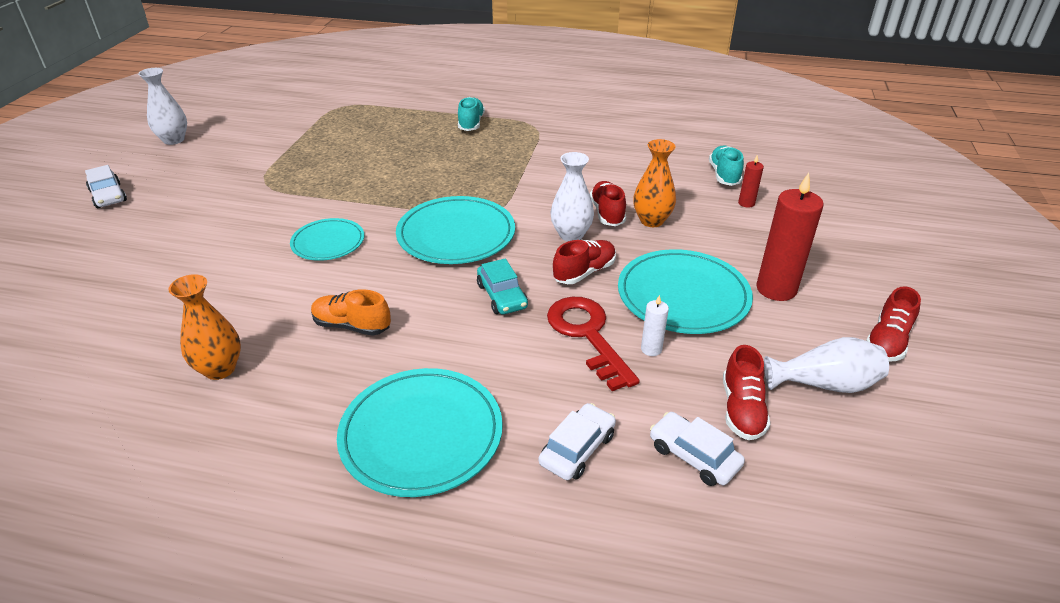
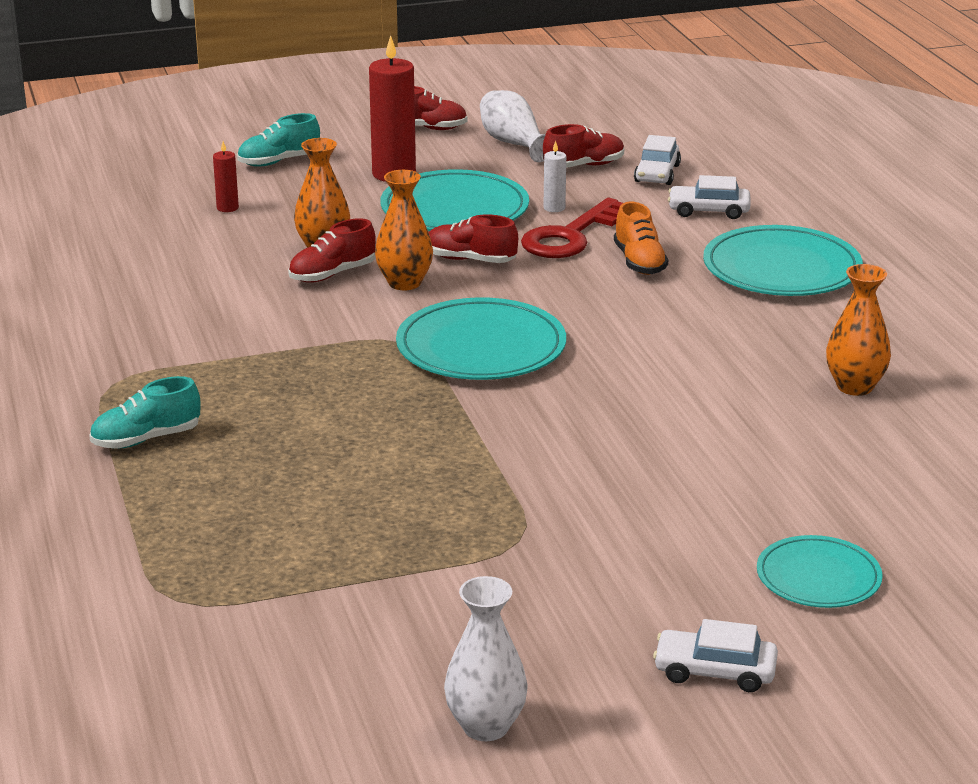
camera: 120 degrees left, 10 degrees down
white car [85,165,127,208] -> white car turned 105 degrees counterclockwise [653,619,778,692]
turquoise plate [290,218,364,261] -> turquoise plate moved to [757,535,883,608]
orange shoe [311,289,391,336] -> orange shoe moved to [614,202,668,275]
turquoise car [477,259,528,314] -> none
white vase [551,152,594,242] -> orange vase [375,170,433,290]
turquoise shoe [709,145,744,186] -> turquoise shoe moved to [237,113,320,167]

